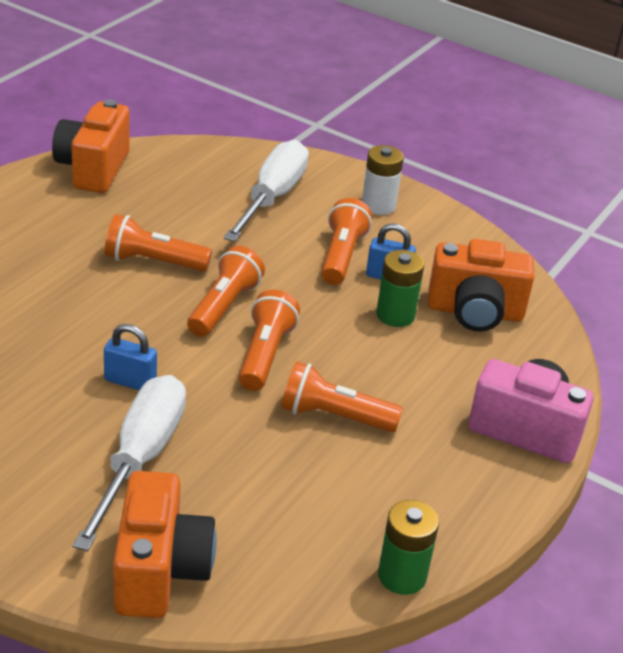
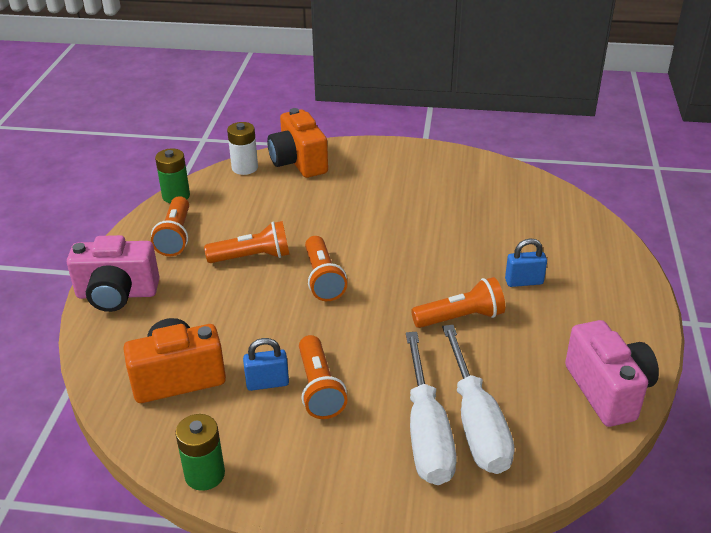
camera: 160 degrees right, 0 degrees up
orange camera [52,99,130,193] -> pink camera [565,320,659,427]
white screwdriver [72,375,186,551] -> white screwdriver moved to [442,325,515,474]
blue padlock [104,324,157,390] -> blue padlock moved to [505,238,547,287]
orange flashlight [187,246,265,337] -> orange flashlight moved to [151,196,189,256]
white battery [362,145,404,215] -> white battery moved to [227,122,258,175]
green battery [376,250,424,327] -> green battery moved to [175,414,225,491]

